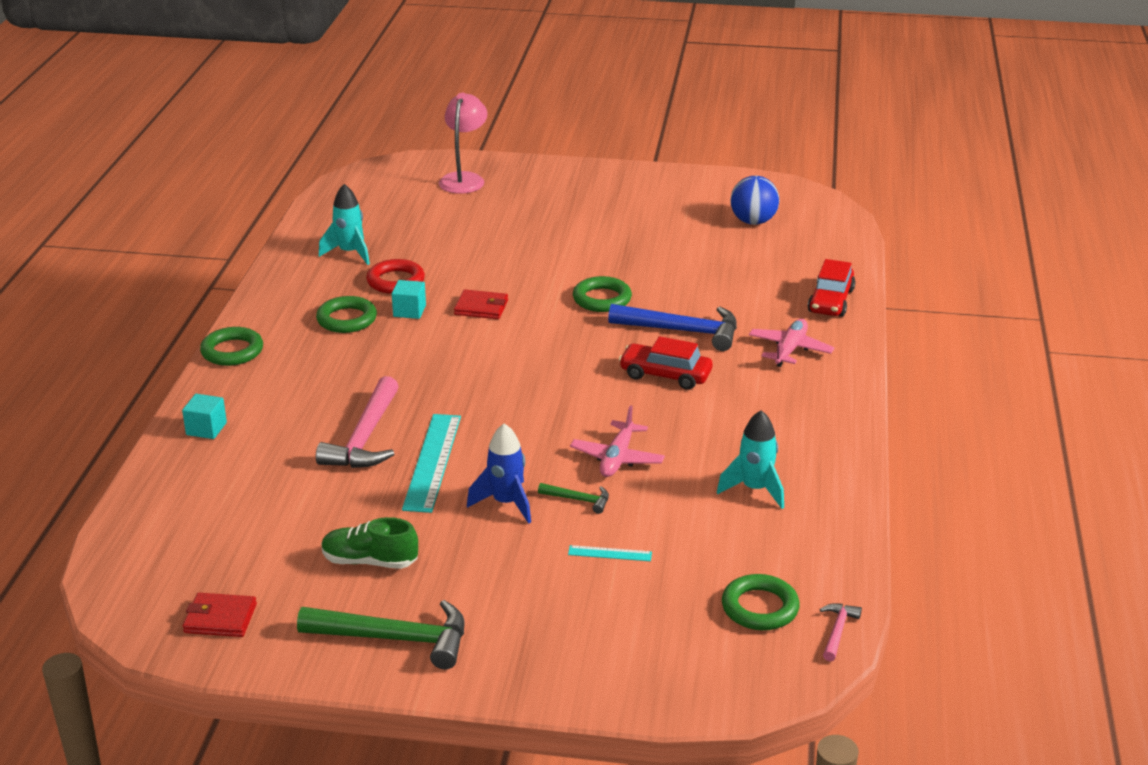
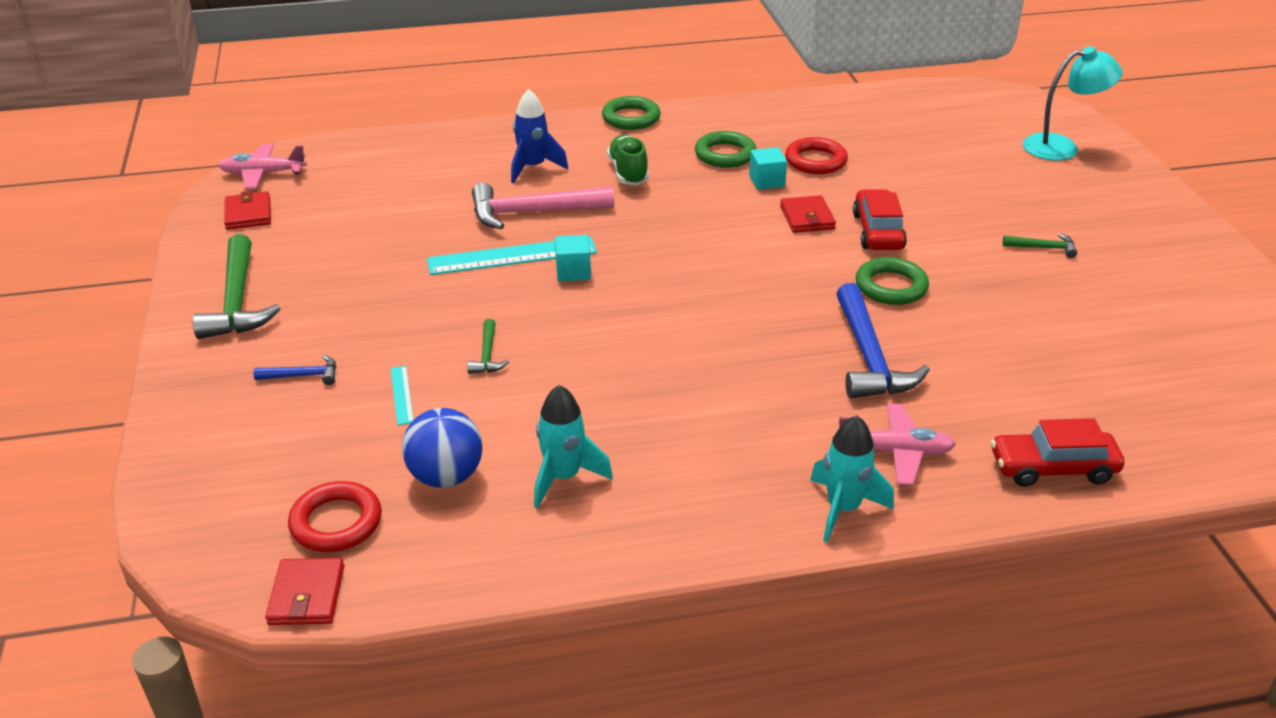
camera: 70 degrees right, 5 degrees up
turquoise cube [182,394,227,439] -> turquoise cube moved to [555,235,591,281]
turquoise rocket [319,184,370,265] -> turquoise rocket moved to [810,415,894,543]
green shoe [322,517,418,569] -> green shoe moved to [607,134,649,186]
pink lamp [439,93,487,194] -> turquoise lamp [1023,46,1123,161]
blue rocket [467,423,531,524] -> blue rocket moved to [511,89,568,183]
pink plane [570,405,665,477] -> pink plane moved to [218,144,307,189]
red car [619,336,712,390] -> red car moved to [853,189,907,250]
green ring [722,574,800,630] -> red ring [288,481,382,552]
blue ball [730,176,779,225] -> blue ball moved to [402,408,483,488]
pink hammer [819,603,862,662] -> red wallet [265,558,344,625]
none -> blue hammer [253,355,336,385]
none -> green hammer [1002,233,1077,258]

